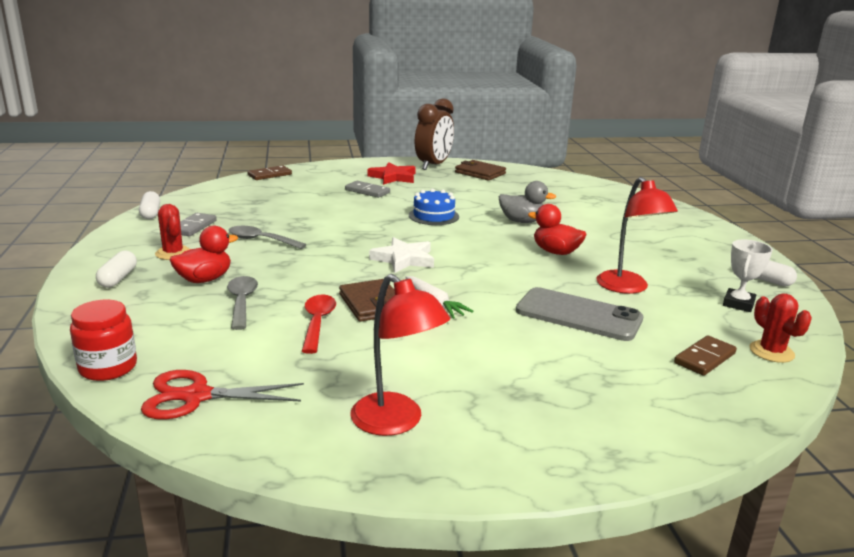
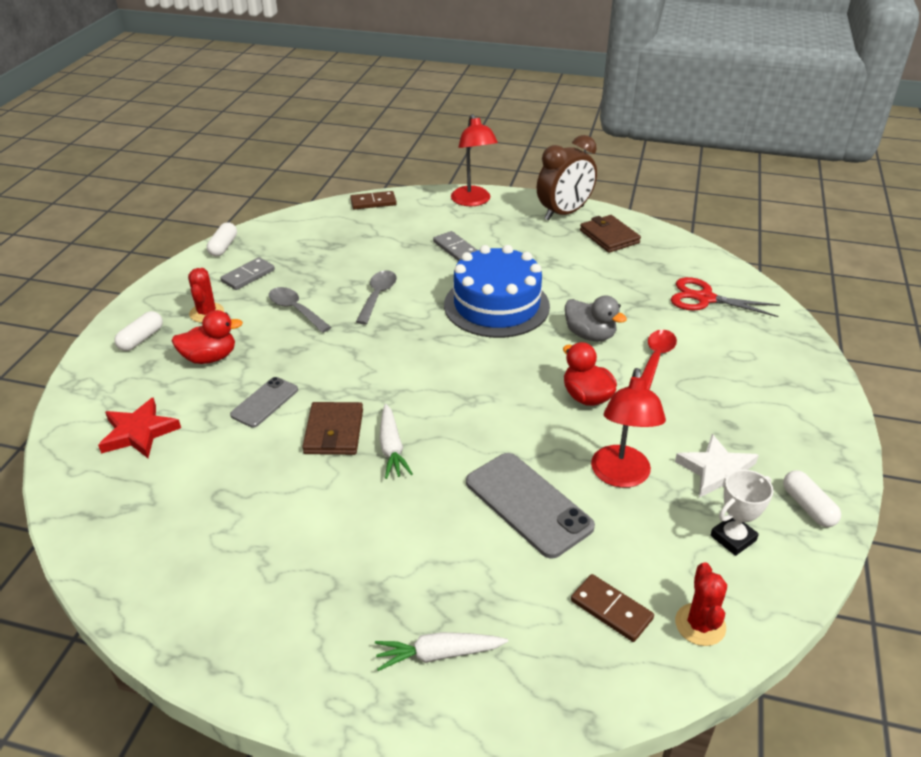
camera: 25 degrees right, 15 degrees up
red jar [70,299,137,381] -> none
red scissors [141,370,304,419] -> red scissors moved to [671,277,780,317]
grey spoon [227,276,258,330] -> grey spoon moved to [356,270,397,324]
red spoon [302,295,336,354] -> red spoon moved to [641,330,677,390]
red lamp [350,274,450,436] -> red lamp moved to [451,114,498,206]
red star [367,162,416,185] -> red star moved to [98,397,181,458]
white star [369,237,434,273] -> white star moved to [675,434,759,498]
blue cake [409,189,459,225] -> blue cake [444,245,550,338], size x1.83
brown domino [674,335,737,376] -> brown domino turned 60 degrees clockwise [571,574,654,642]
none -> grey phone [230,377,298,428]
none -> white carrot [375,632,508,671]

